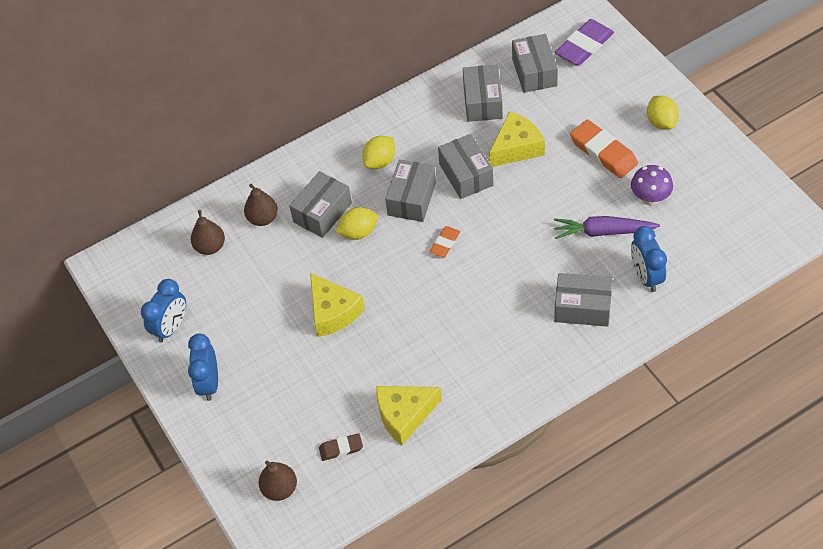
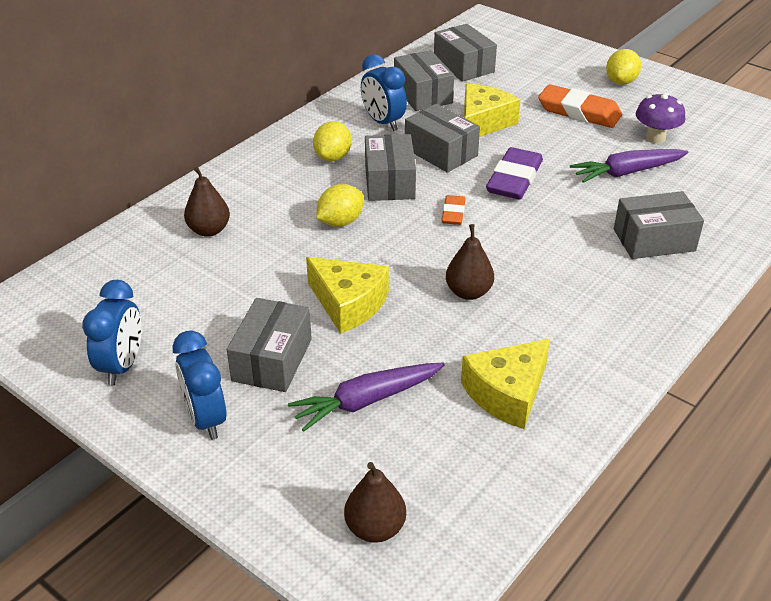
camera: 25 degrees left, 15 degrees down
brown pear [191,210,225,255] -> brown pear moved to [446,224,494,300]
grey box [289,171,352,238] -> grey box moved to [227,298,312,392]
brown eraser [319,433,363,461] -> none
purple eraser [555,19,614,66] -> purple eraser moved to [486,147,543,199]
blue clock [631,226,667,292] -> blue clock moved to [361,54,407,131]
yellow lemon [647,96,679,130] -> yellow lemon turned 60 degrees clockwise [606,49,641,85]
none -> purple carrot [288,363,445,432]

